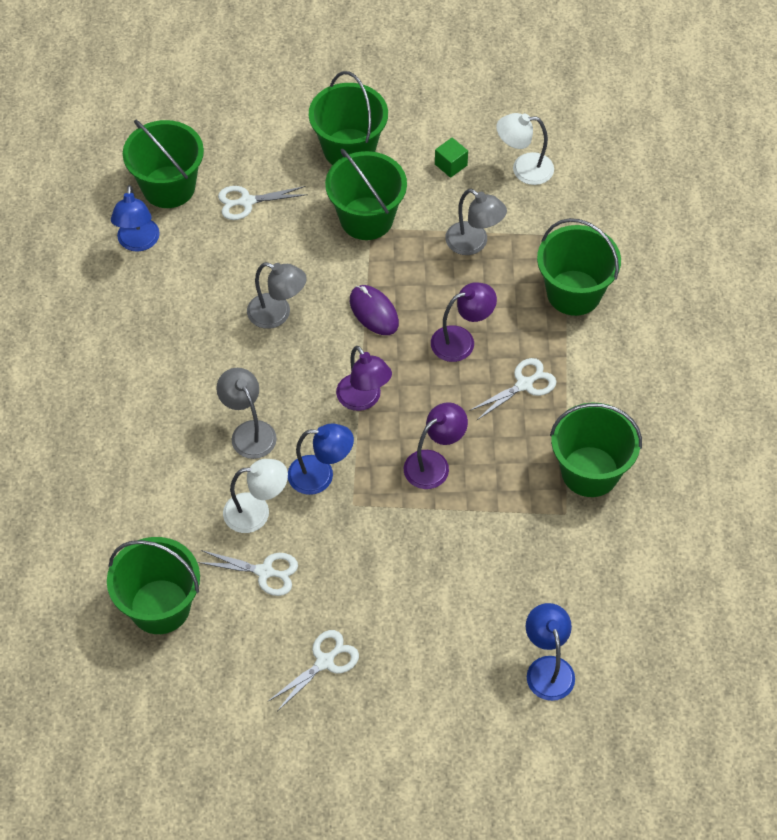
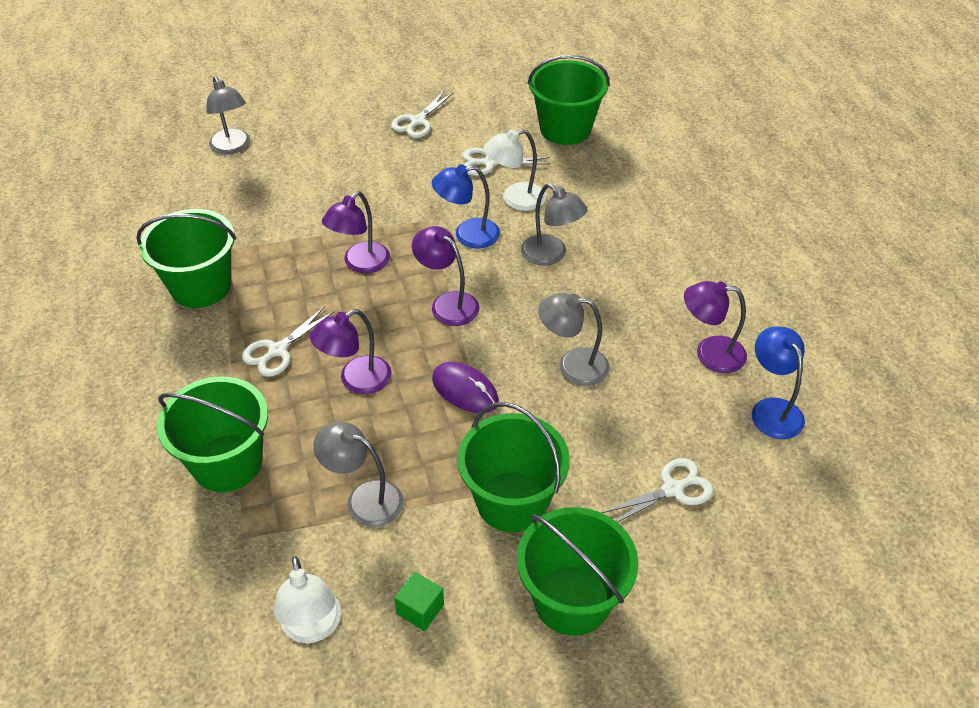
camera: 165 degrees right, 10 degrees down
green bucket [123,119,204,208] -> none
white lamp [496,113,554,185] -> white lamp turned 90 degrees clockwise [273,556,341,643]
blue lamp [526,603,575,701] -> grey lamp [206,76,250,155]
none -> purple lamp [684,281,747,373]

